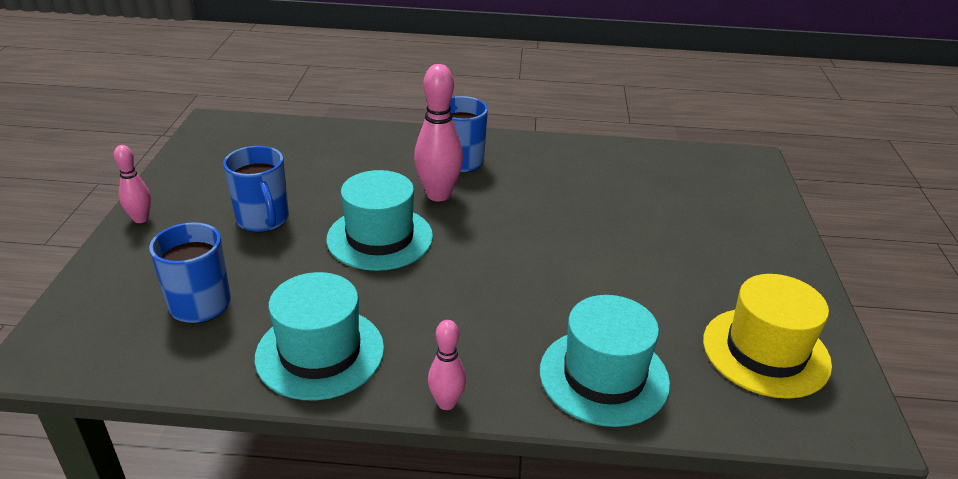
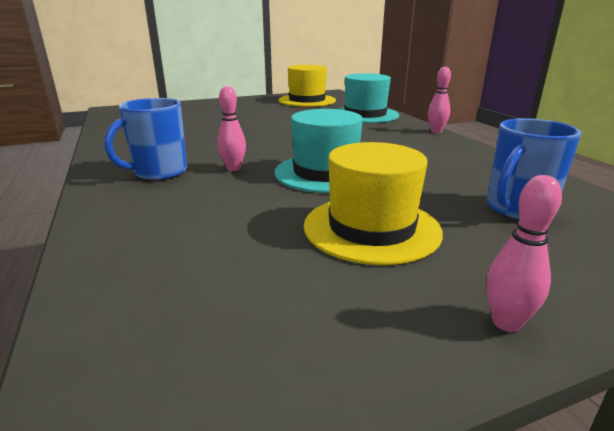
camera: 115 degrees left, 10 degrees down
blue mug [223,146,289,232] -> yellow hat [304,142,443,265]
turquoise hat [255,272,384,400] -> none
pink bowling pin [414,64,463,201] -> pink bowling pin [217,86,246,171], size x0.57

